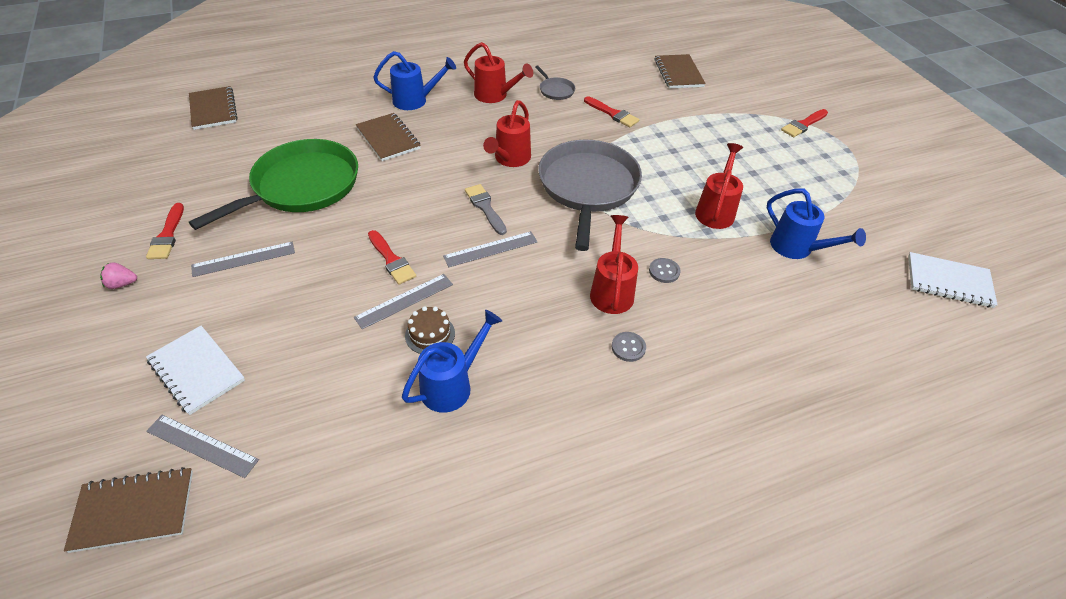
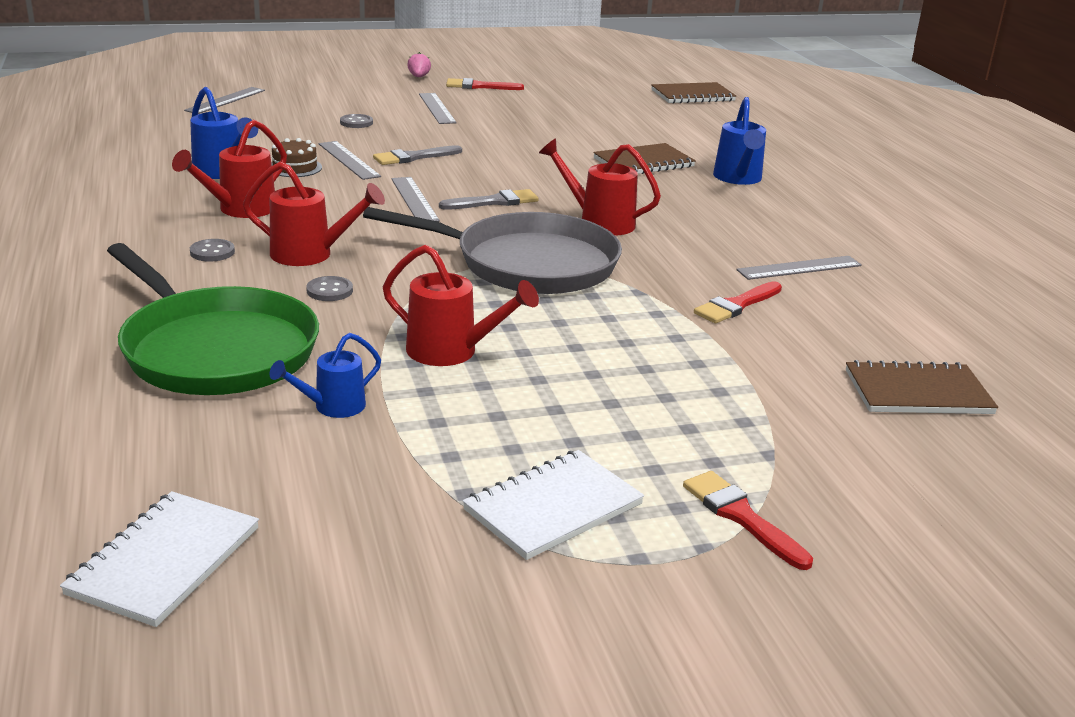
camera: 95 degrees right, 20 degrees down
brown notebook [64,467,193,553] -> none
white notebook [146,326,245,415] -> white notebook moved to [463,450,644,560]
green pan [189,139,358,230] -> green pan moved to [107,243,319,395]
red brush [368,230,416,285] -> grey brush [373,145,462,165]
red watering can [464,42,533,103] -> red watering can moved to [172,119,287,218]
grey pan [535,66,575,100] -> grey ruler [736,256,862,280]
blue watering can [767,189,866,259] -> blue watering can [269,333,381,418], size x0.65
none -> grey button [340,114,373,128]

